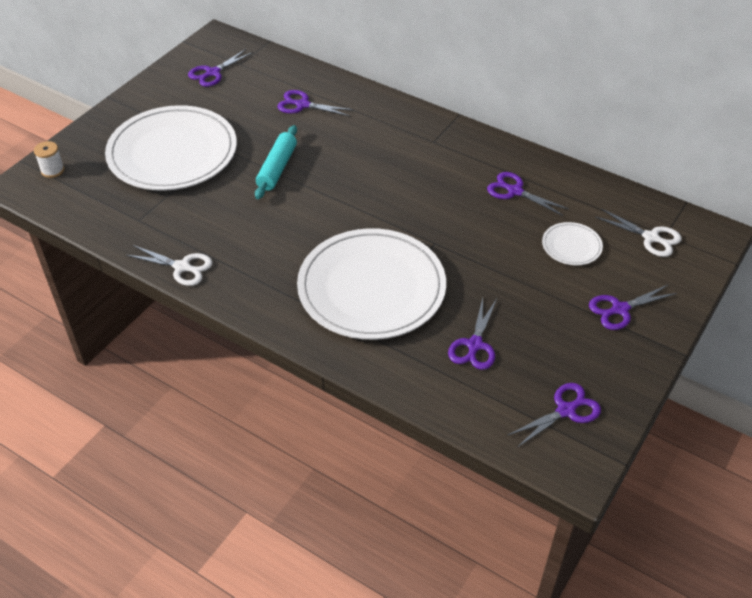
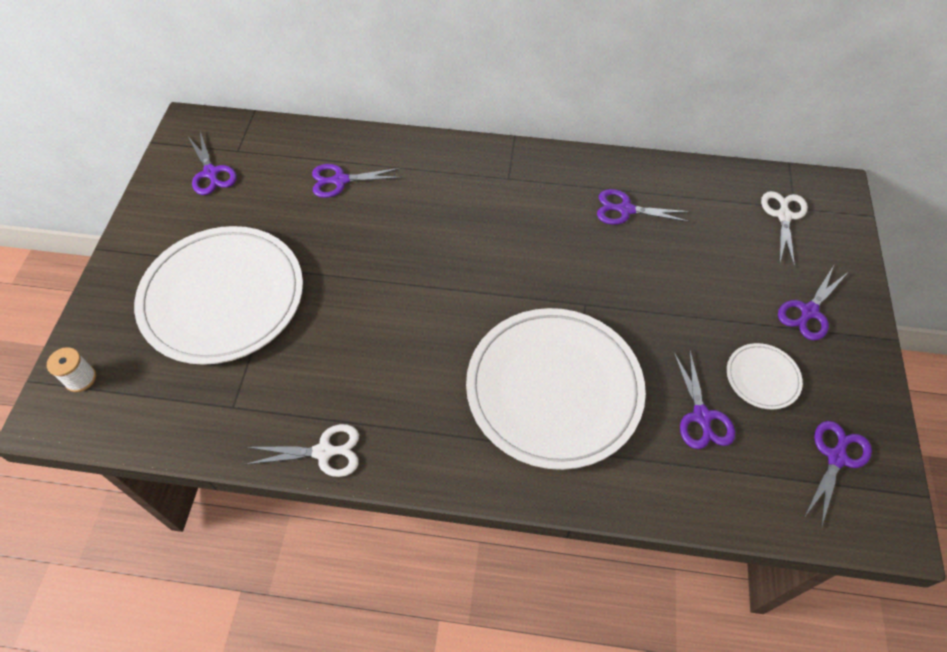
camera: 25 degrees left, 10 degrees up
purple scissors [188,49,253,87] -> purple scissors turned 45 degrees counterclockwise [187,131,237,195]
turquoise rolling pin [255,125,297,199] -> none
white plate [542,222,603,265] -> white plate moved to [727,343,803,410]
white scissors [595,208,682,257] -> white scissors turned 90 degrees counterclockwise [761,191,808,267]

